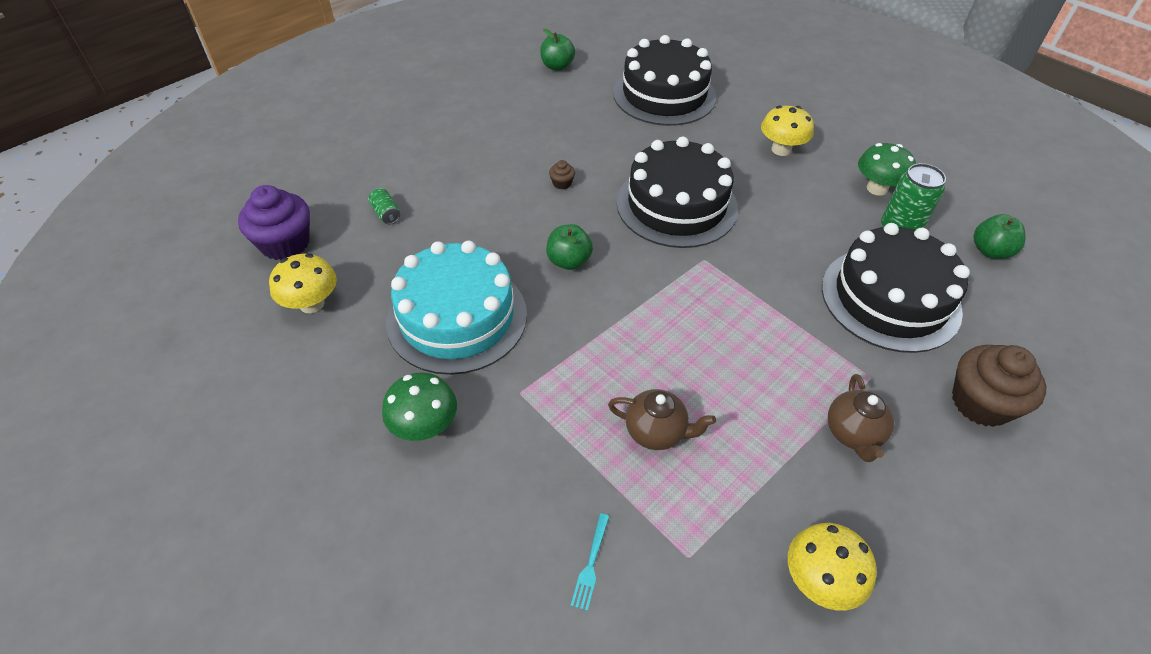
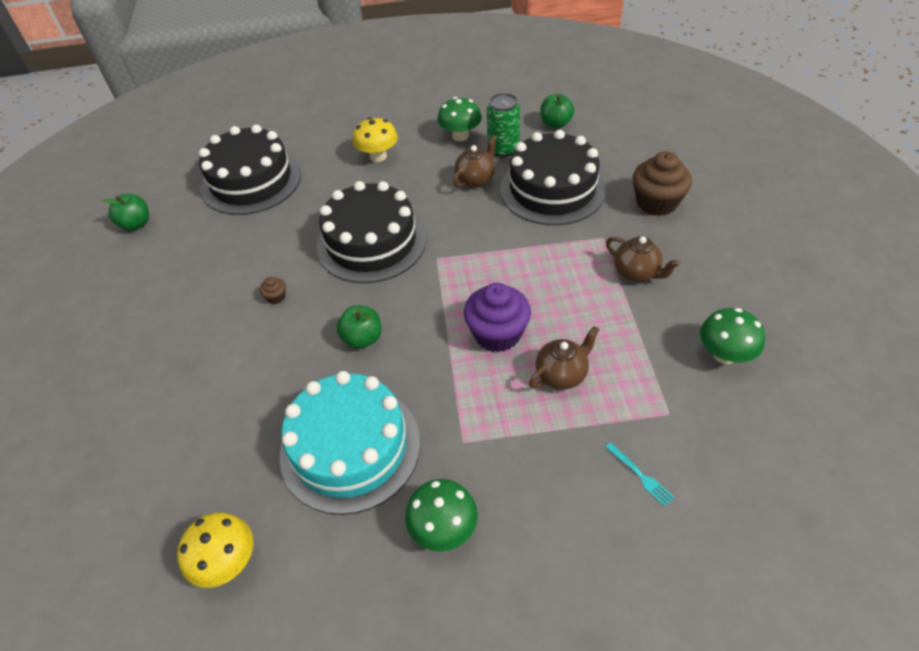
camera: 50 degrees left, 0 degrees up
purple cupcake [238,185,310,260] -> purple cupcake moved to [464,283,531,352]
green can [368,188,400,224] -> none
yellow mushroom [788,523,877,611] -> green mushroom [700,308,765,364]
none -> brown teapot [453,135,497,188]

